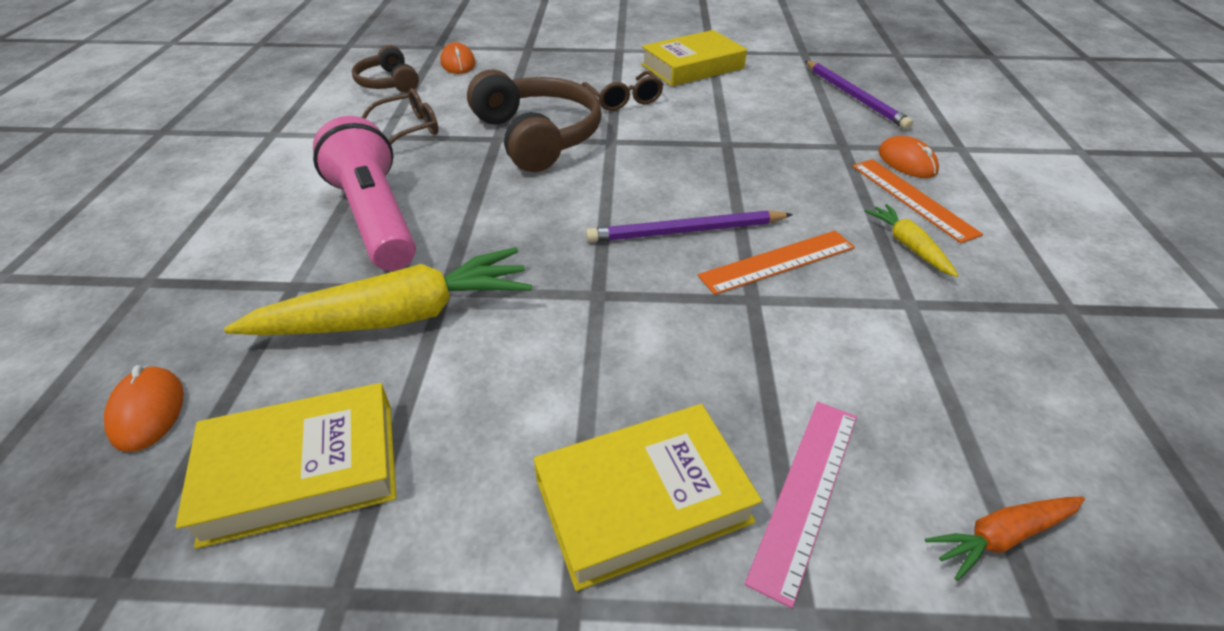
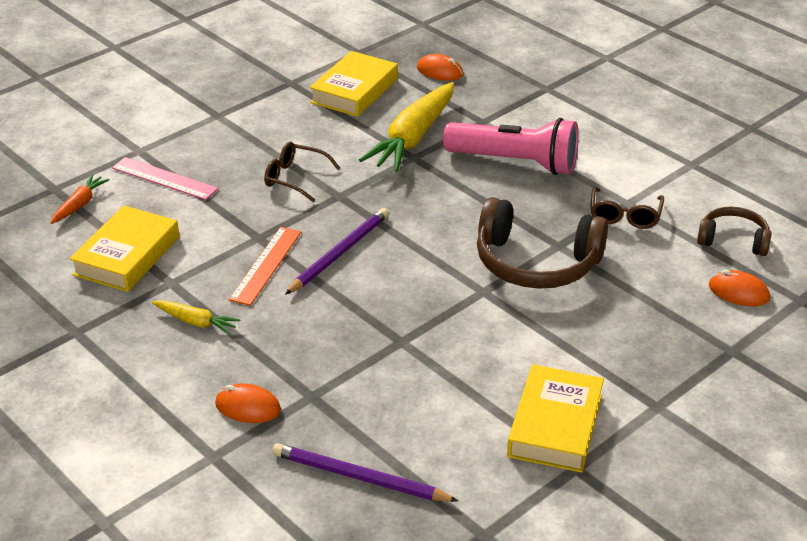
camera: 135 degrees right, 5 degrees down
yellow book [534,404,762,591] -> yellow book moved to [70,206,179,292]
brown glasses [582,71,664,111] -> brown glasses moved to [264,142,340,202]
pink ruler [745,402,857,608] -> pink ruler turned 45 degrees counterclockwise [112,157,218,200]
orange ruler [852,159,983,243] -> none

